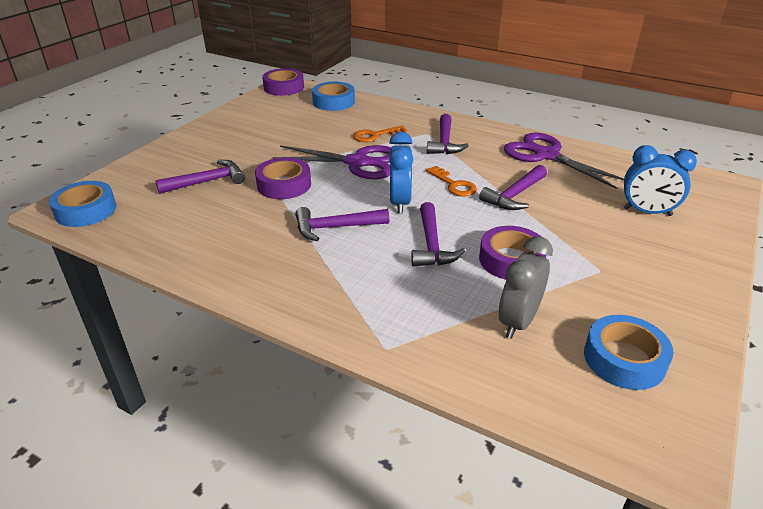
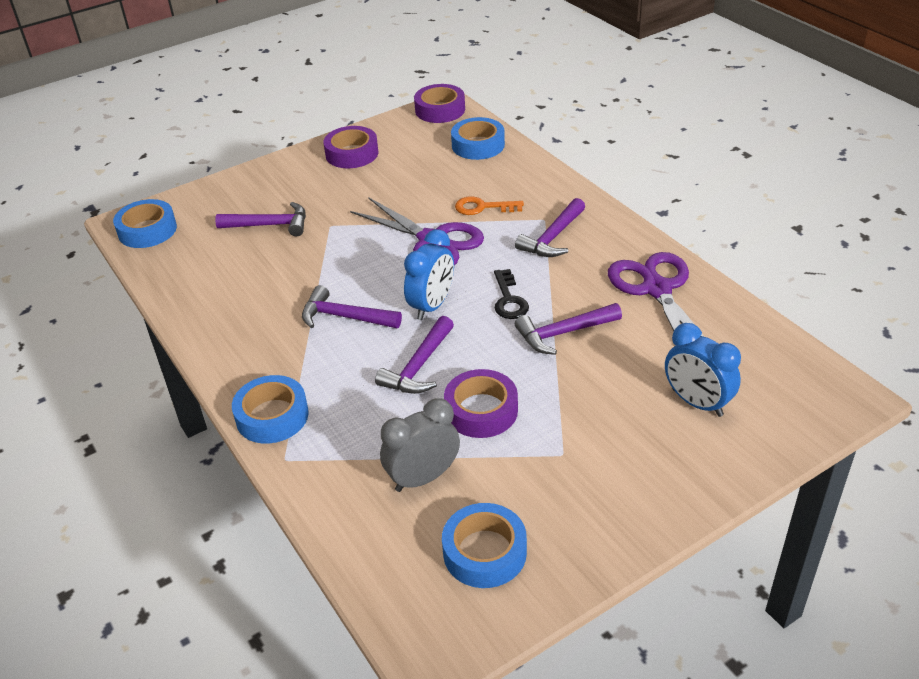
camera: 30 degrees right, 5 degrees up
purple tape [255,157,311,199] -> purple tape moved to [323,126,379,168]
orange key [426,166,477,197] -> black key [494,269,529,319]
none -> blue tape [232,375,309,444]

